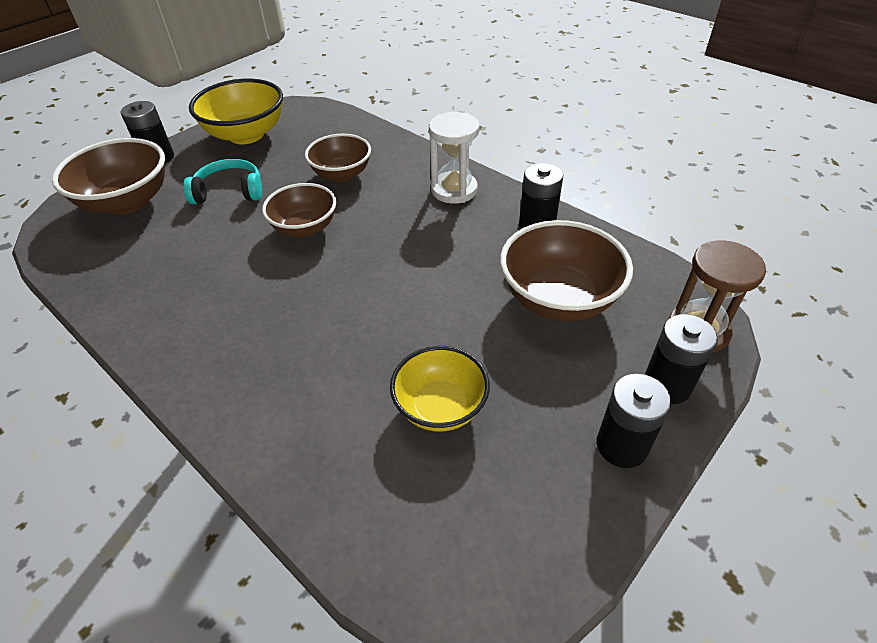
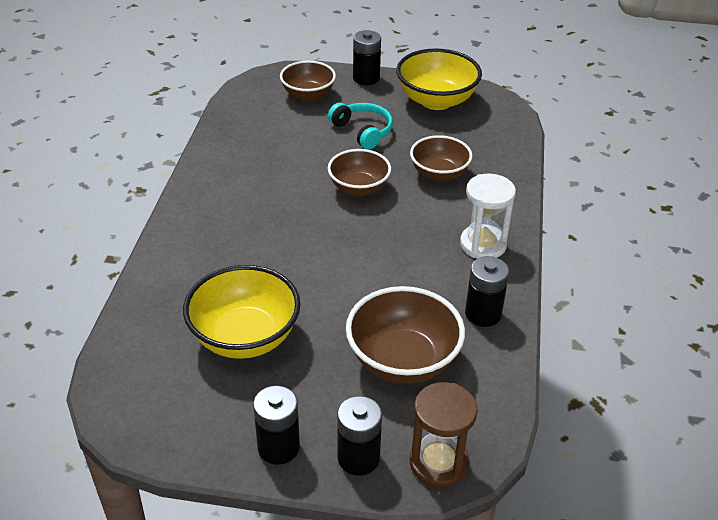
camera: 55 degrees right, 5 degrees down
brown bowl [52,138,165,215] -> brown bowl [280,61,336,101], size x0.66
yellow bowl [390,346,490,432] -> yellow bowl [183,265,301,359], size x1.51

